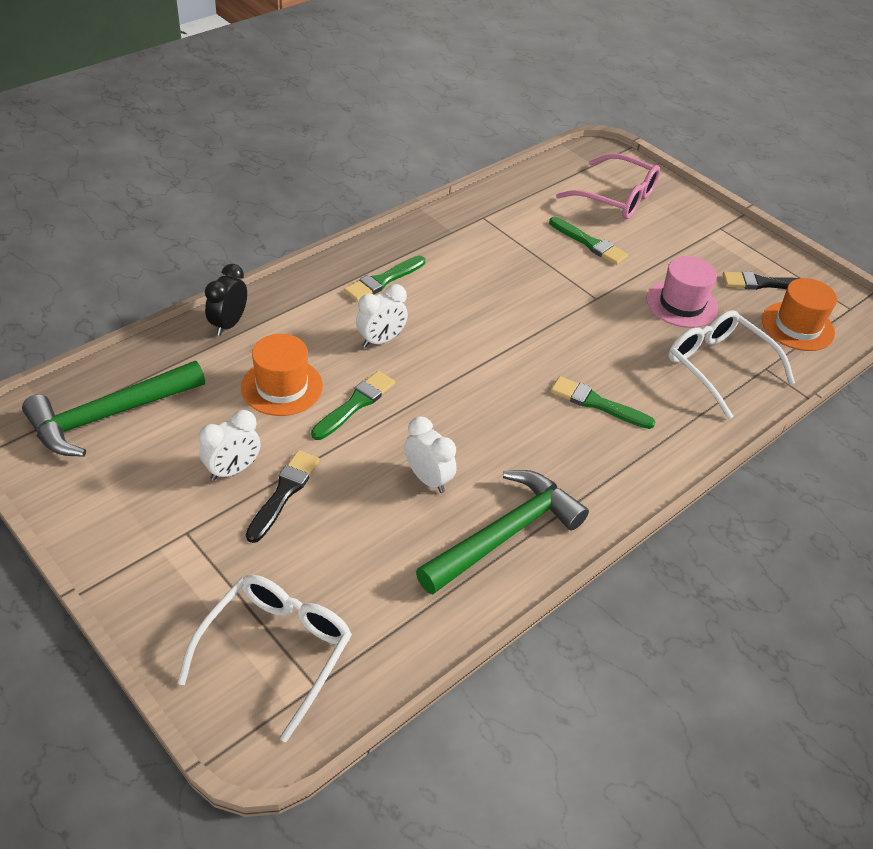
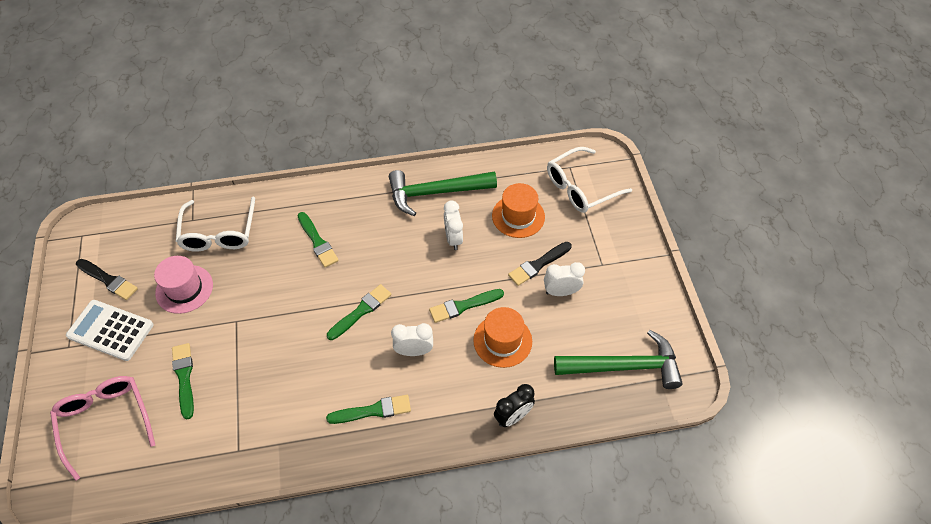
camera: 145 degrees left, 10 degrees up
orange hat [762,278,837,351] -> orange hat moved to [492,183,545,238]
none -> white calculator [66,300,153,361]
none -> green brush [327,284,391,340]

